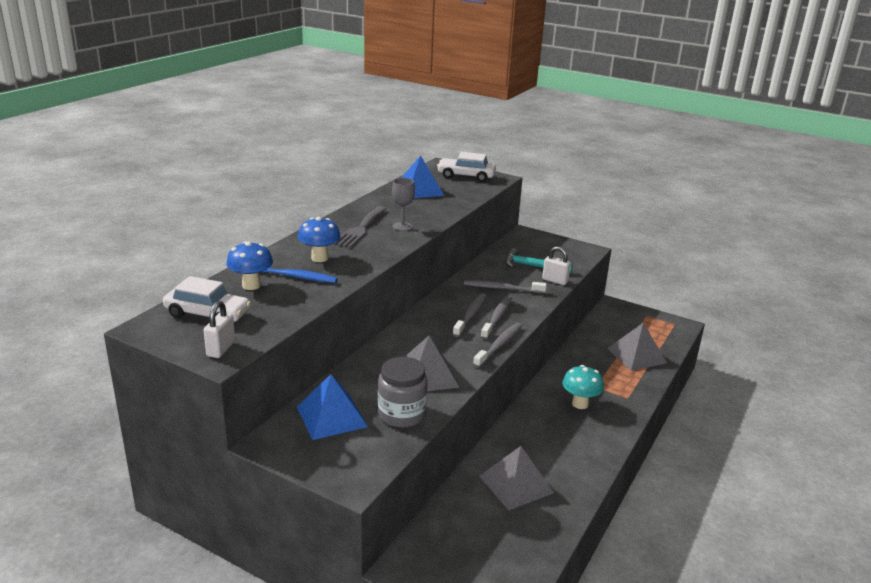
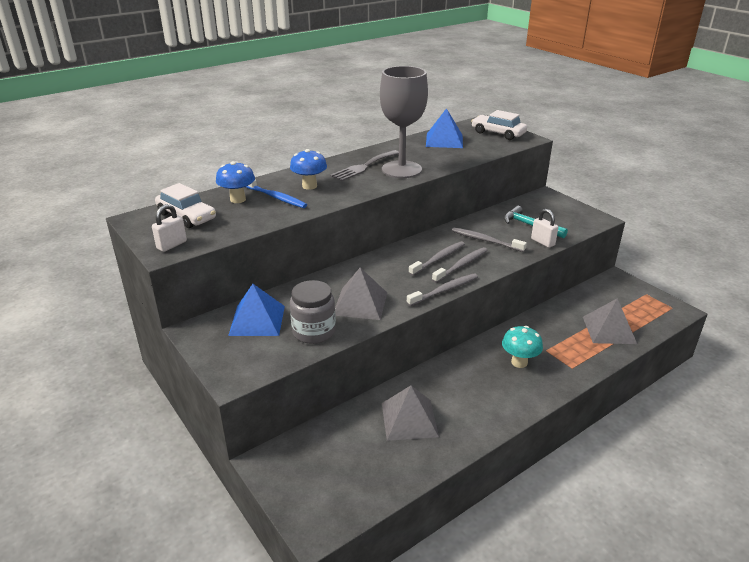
camera: 25 degrees right, 5 degrees up
grey goblet [392,178,415,231] -> grey goblet [380,66,428,178], size x2.21

